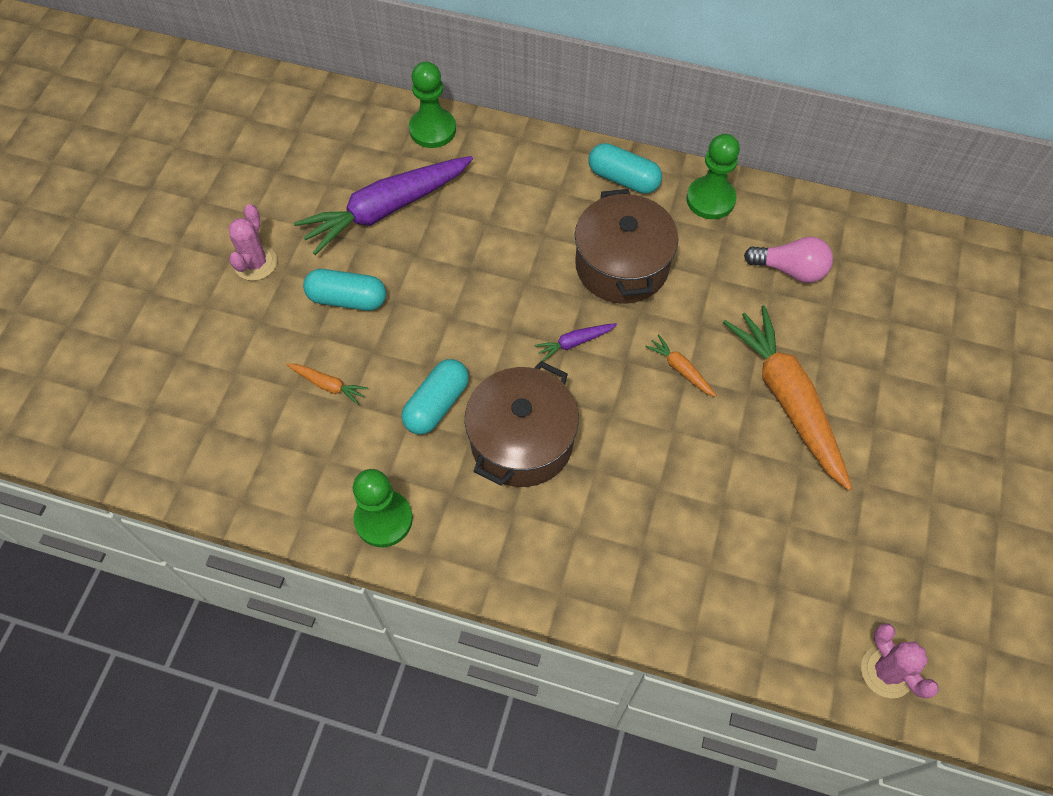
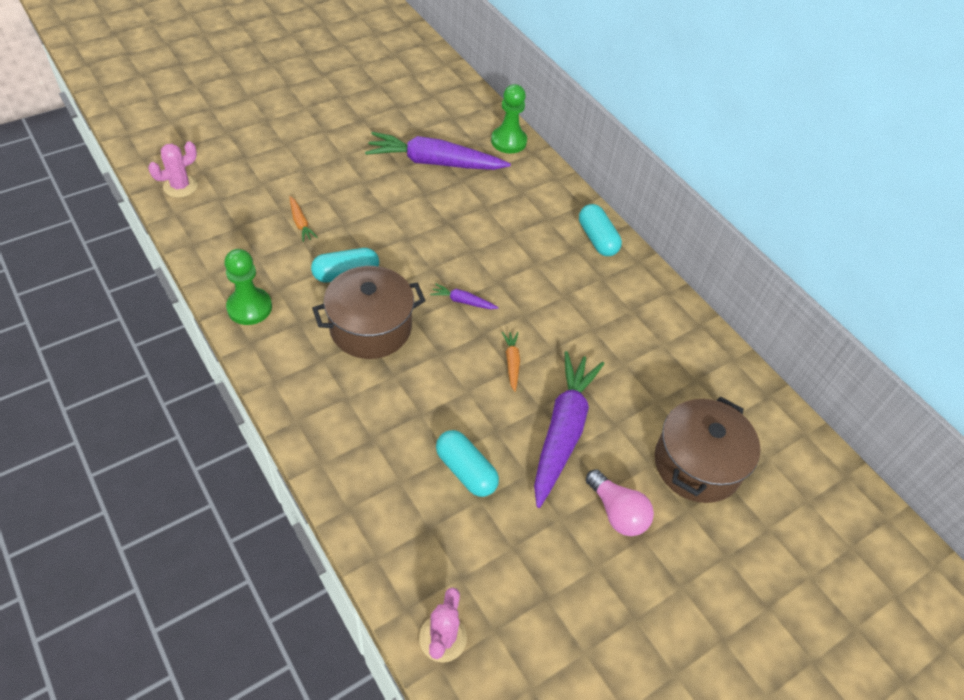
camera: 35 degrees right, 10 degrees down
pink cactus [229,204,277,281] -> pink cactus moved to [148,141,198,198]
turquoise capsule [303,269,386,311] -> turquoise capsule moved to [436,430,499,497]
brown pot [575,189,678,304] -> brown pot moved to [655,396,760,503]
green pawn [686,134,740,219] -> none
orange carrot [723,305,852,491] -> purple carrot [534,351,604,508]
pink light bulb [744,236,833,283] -> pink light bulb moved to [586,469,654,536]

